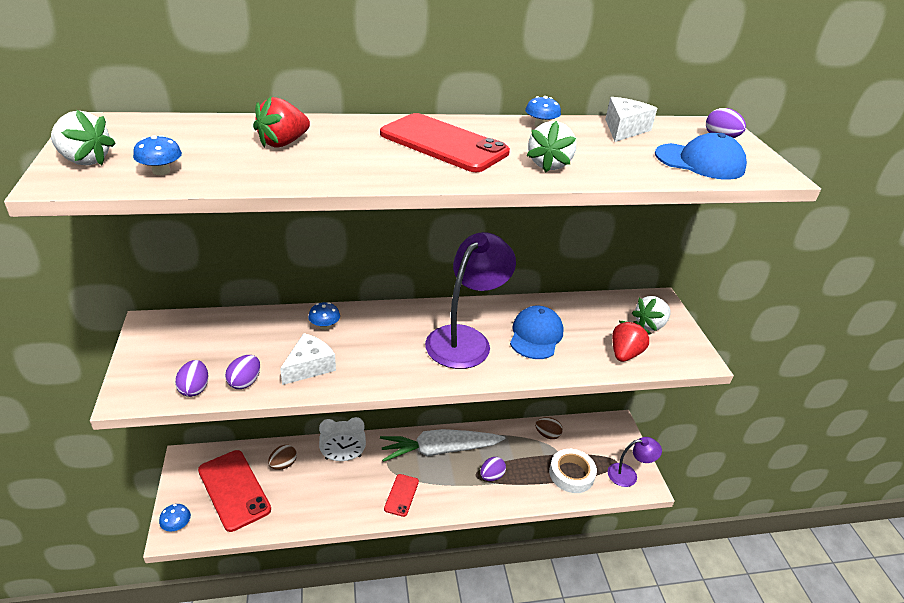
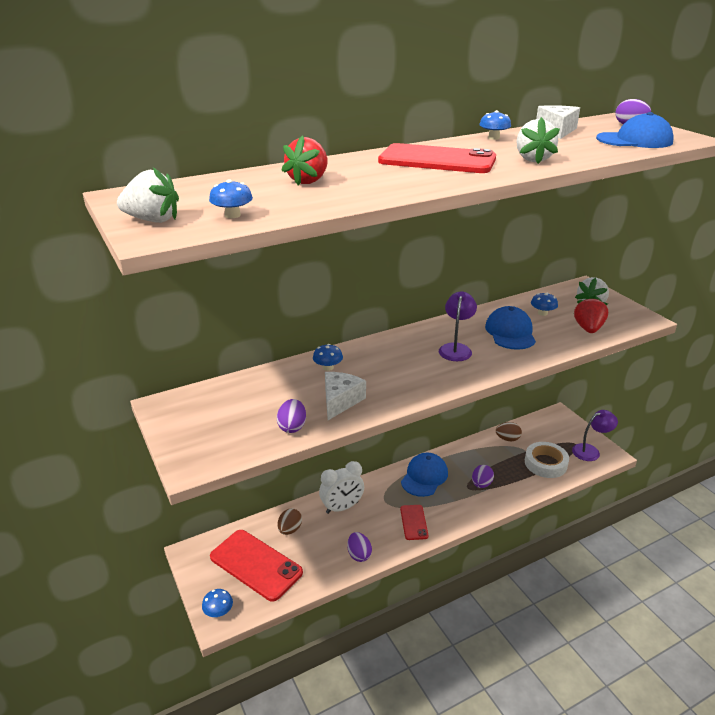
camera: 15 degrees left, 5 degrees down
purple egg [175,360,208,397] -> purple egg moved to [347,532,372,562]
white carrot [380,429,505,462] -> blue cap [401,453,448,497]
purple lamp [425,232,516,369] -> purple lamp [439,291,477,361], size x0.56
none -> blue mushroom [531,293,558,316]

